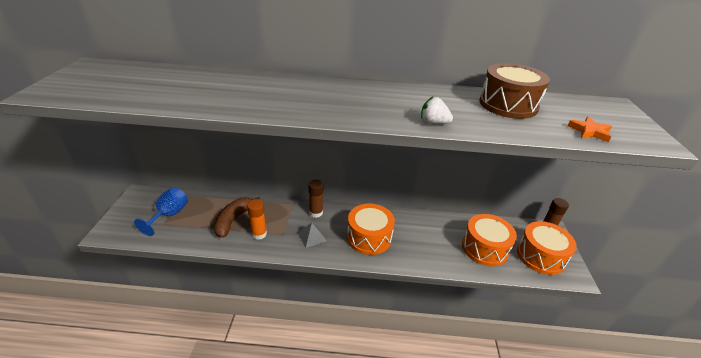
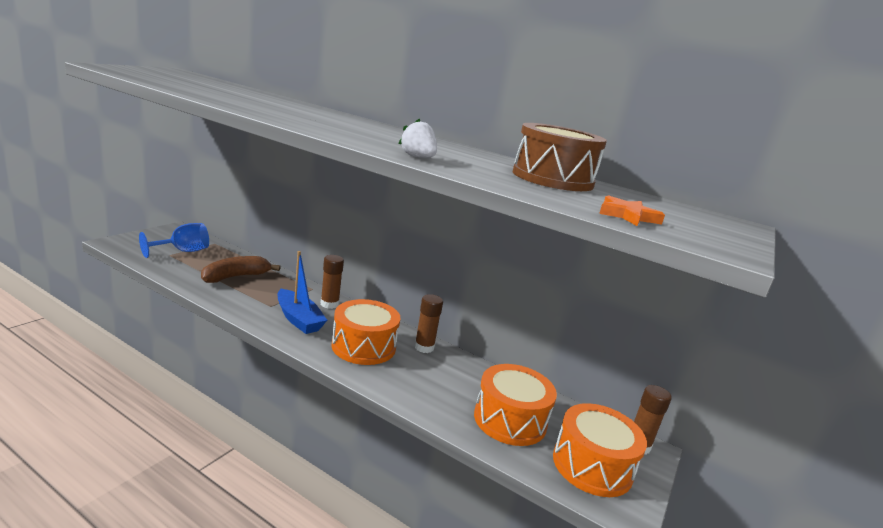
camera: 25 degrees right, 15 degrees down
orange glue stick [247,199,267,240] -> none
grey pyramid [298,223,327,248] -> blue boat [277,251,327,334]
none -> brown glue stick [414,294,443,353]

